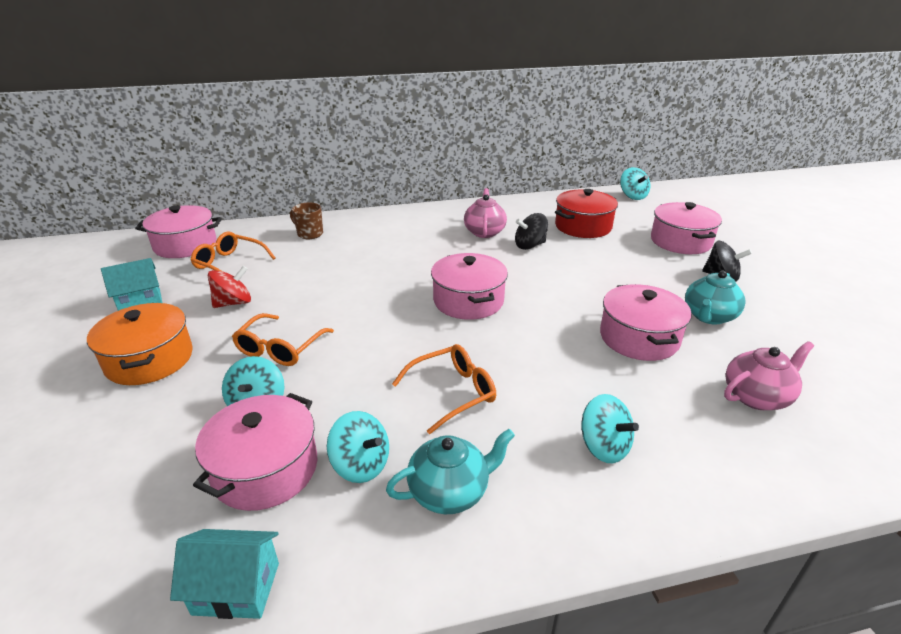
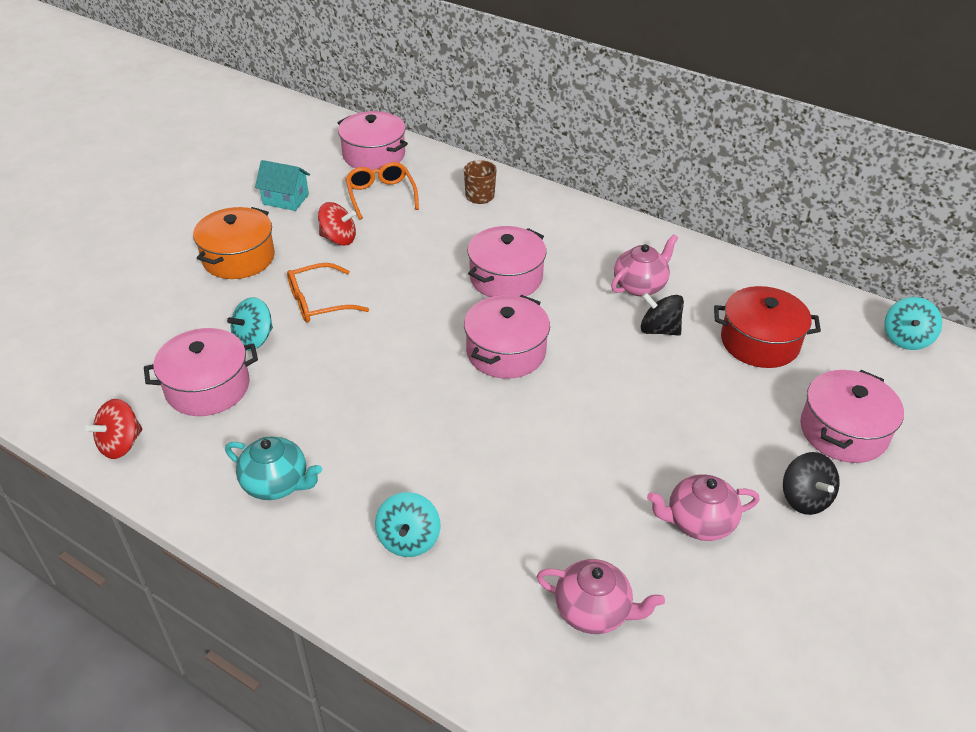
camera: 45 degrees right, 10 degrees up
turquoise house [170,529,279,619] -> red spinning top [85,399,142,459]
turquoise spinning top [327,411,389,483] -> none
orange glasses [392,344,496,434] -> none
pink pot [600,284,692,361] -> pink pot moved to [468,226,547,297]
turquoise teapot [685,271,745,325] -> pink teapot [647,474,760,541]

